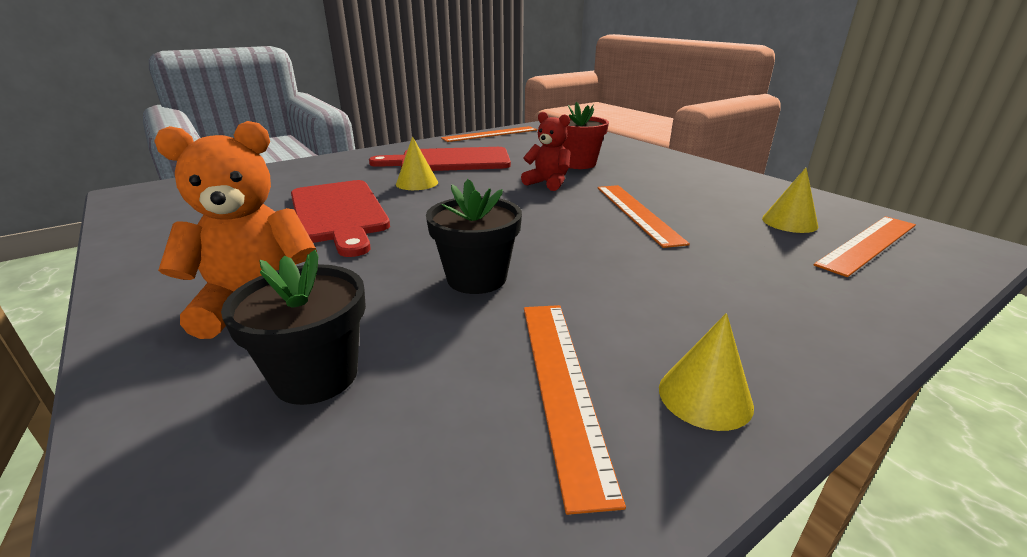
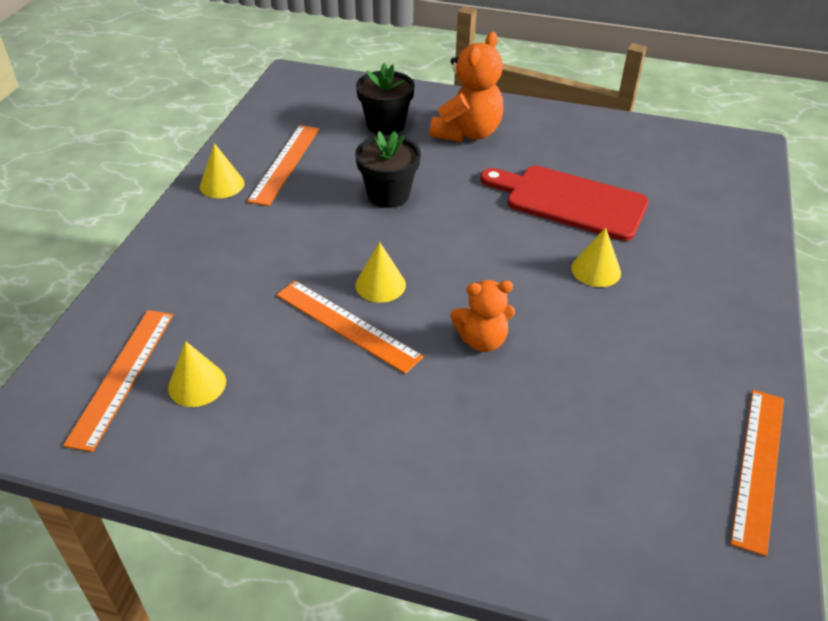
camera: 140 degrees right, 15 degrees up
red cutting board [369,147,511,171] -> none
red teddy bear [521,112,571,191] -> orange teddy bear [450,280,515,352]
orange ruler [524,305,626,515] -> orange ruler turned 60 degrees clockwise [247,125,319,206]
red flower pot [559,102,609,169] -> none
none -> yellow cone [355,242,406,303]

